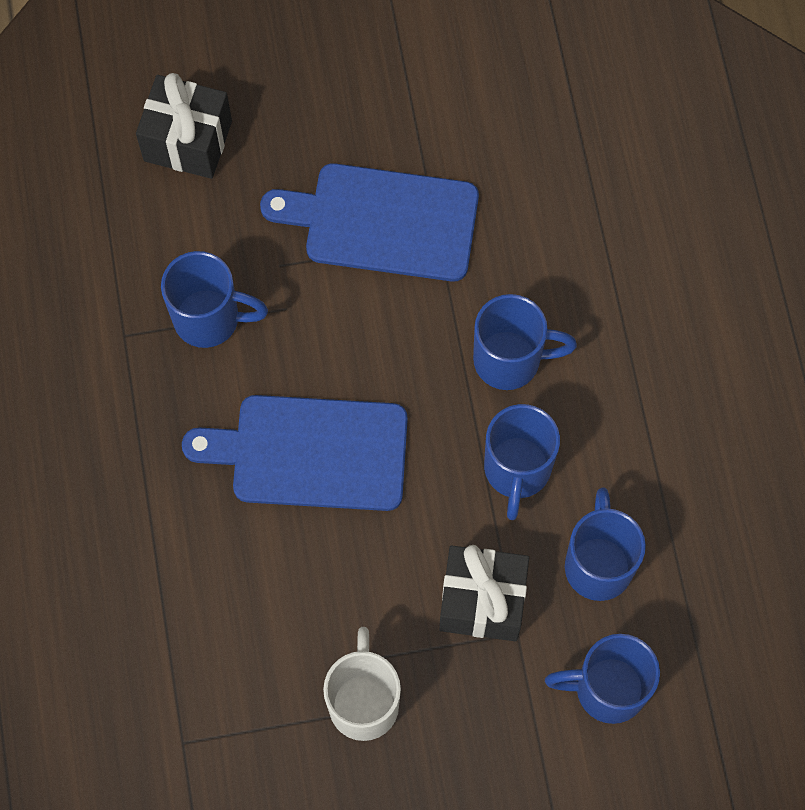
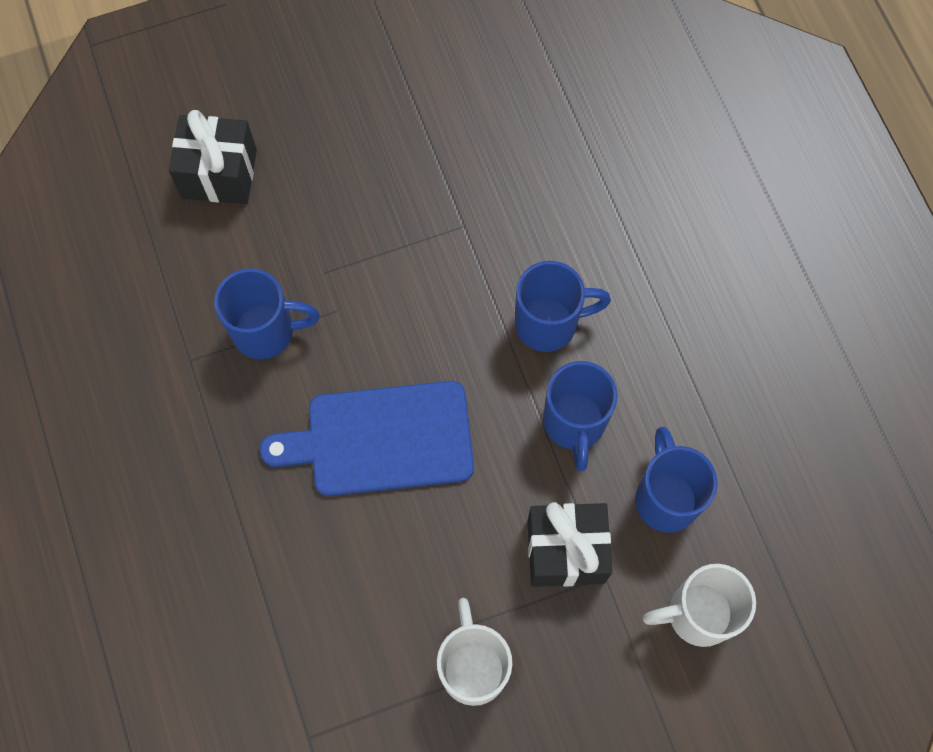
camera: 10 degrees left, 0 degrees up
blue cutting board [260,163,479,282] -> none
blue mug [545,634,660,724] -> white mug [643,564,756,647]

